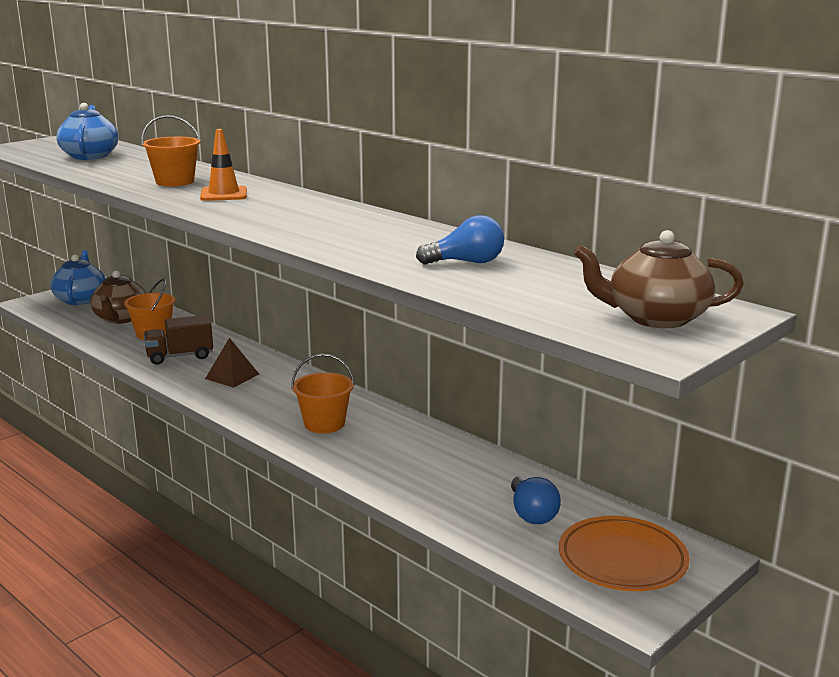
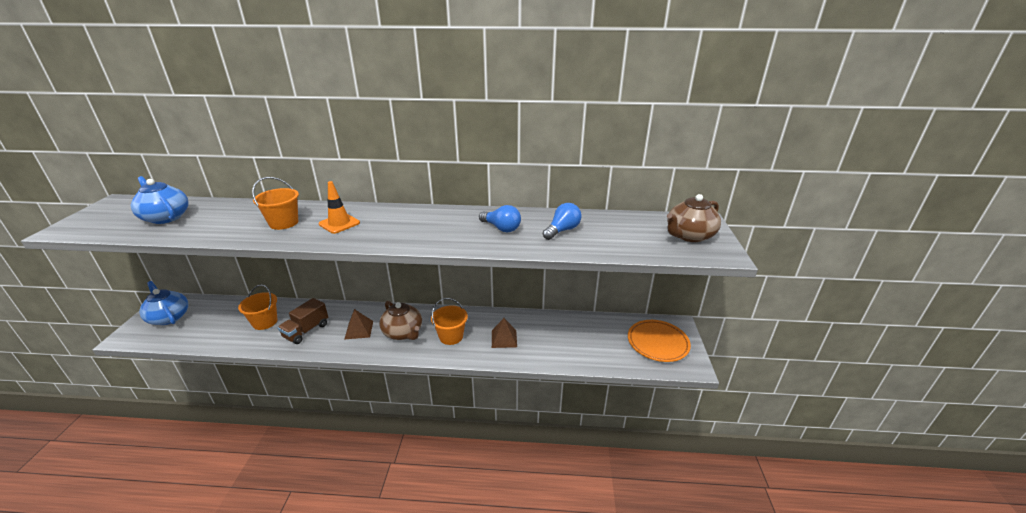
camera: 40 degrees left, 10 degrees up
brown teapot [90,271,146,324] -> brown teapot moved to [379,301,422,340]
blue light bulb [511,476,561,524] -> blue light bulb moved to [479,205,521,232]
none -> brown pyramid [492,318,517,348]

